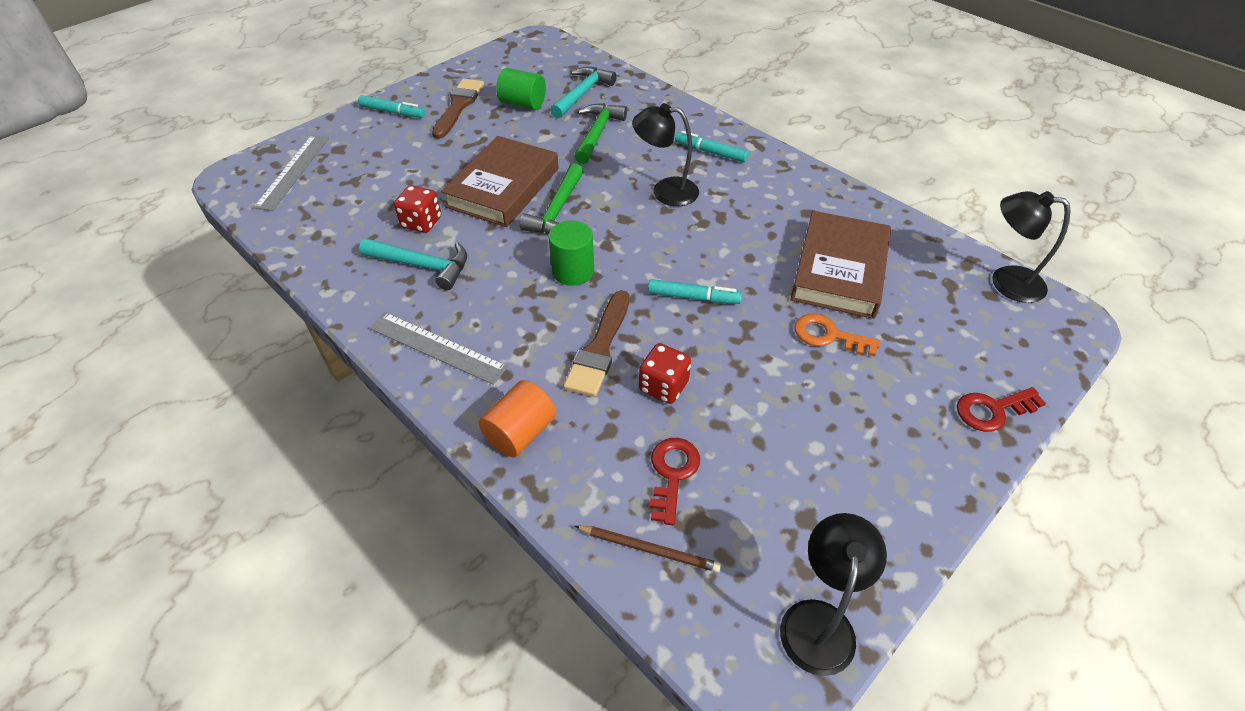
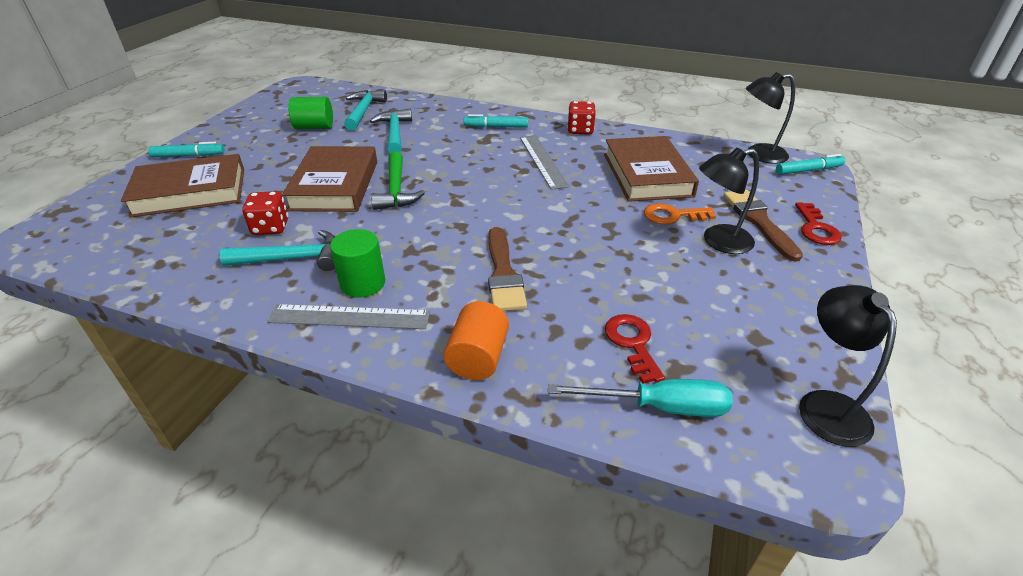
camera: 25 degrees left, 10 degrees down
grey ruler [253,135,329,211] -> grey ruler moved to [520,135,569,190]
brown brush [432,79,484,139] -> brown brush moved to [723,190,803,262]
green cylinder [548,221,594,286] -> green cylinder moved to [330,229,385,298]
green hammer [574,103,627,164] -> turquoise hammer [370,109,412,153]
brown pencil [575,526,721,572] -> turquoise screwdriver [548,379,733,417]
black lamp [632,103,699,206] -> black lamp moved to [699,148,759,254]
red dice [639,343,691,404] -> red dice moved to [567,101,596,135]
turquoise marker [648,279,742,304] -> turquoise marker moved to [776,154,845,175]
red key [957,387,1046,432] -> red key turned 45 degrees counterclockwise [795,202,842,245]
none -> brown book [121,154,244,218]

